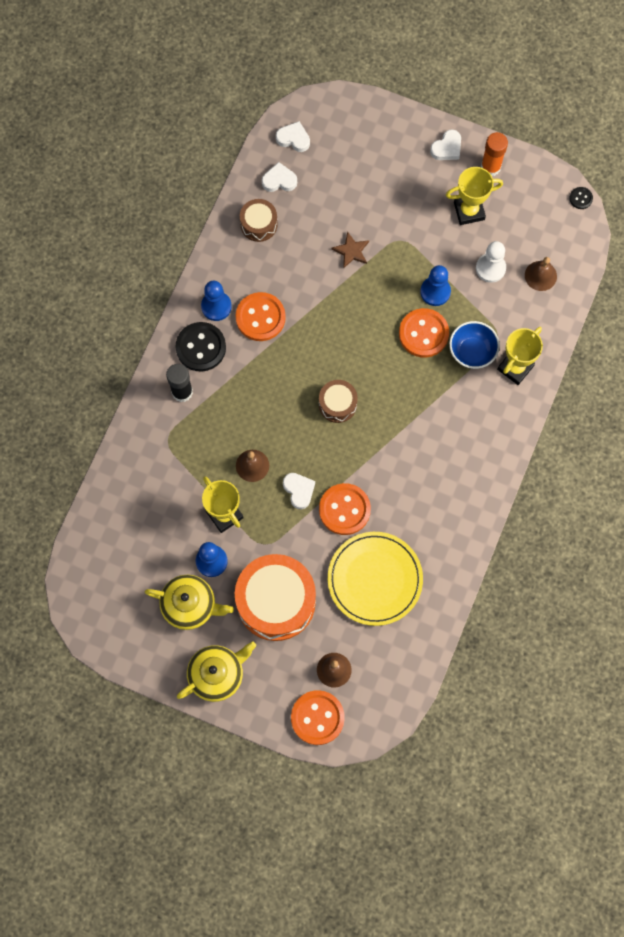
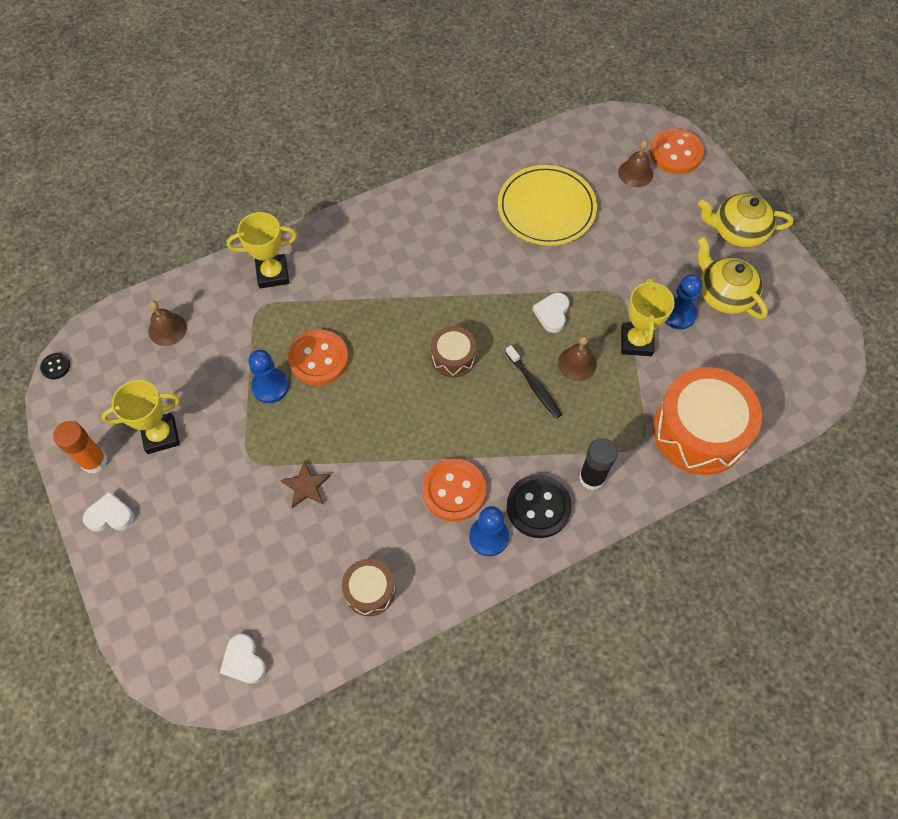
camera: 140 degrees left, 10 degrees down
orange drum [235,554,316,641] -> orange drum moved to [653,367,763,475]
white heart [262,162,297,192] -> none
orange button [319,483,371,535] -> none
yellow trophy [446,167,503,225] -> yellow trophy turned 45 degrees counterclockwise [101,380,180,454]
blue bowl [449,321,500,369] -> none
white pawn [476,241,506,283] -> none
none -> black toothbrush [505,345,562,419]

